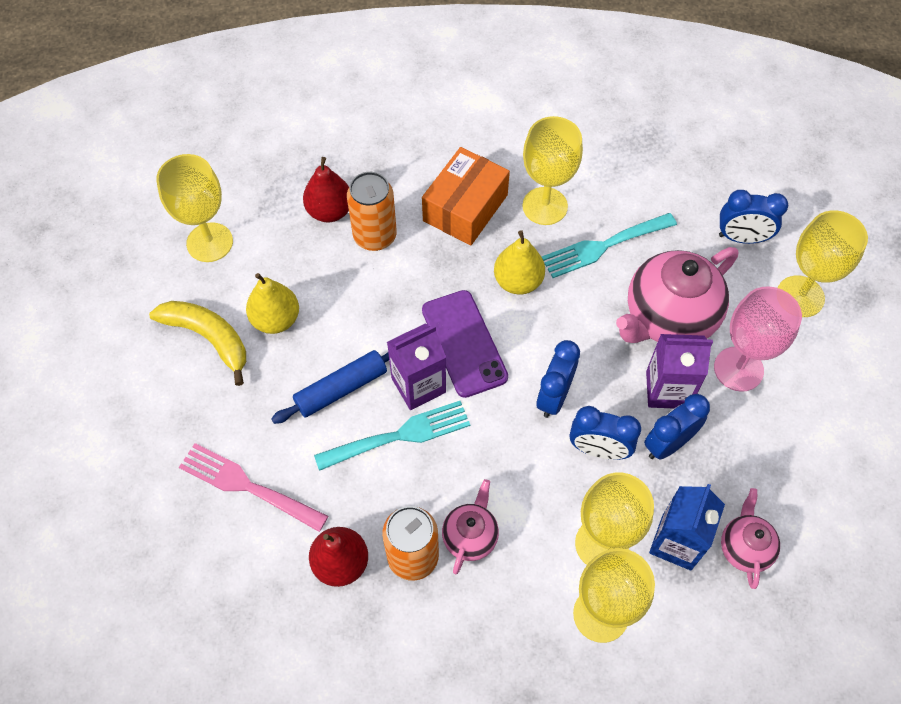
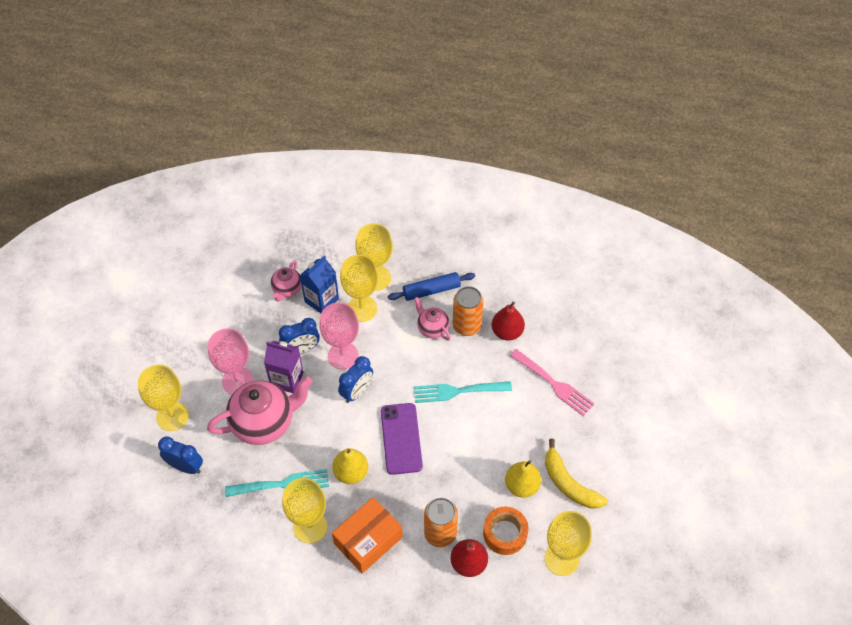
camera: 165 degrees left, 5 degrees down
blue rolling pin [271,350,389,424] -> blue rolling pin moved to [388,272,475,301]
purple carton [387,324,446,410] -> none
pink teapot [442,479,499,574] -> pink teapot turned 105 degrees clockwise [414,297,451,341]
blue clock [570,406,641,460] -> pink goblet [319,302,359,370]
none -> orange tape [483,506,528,555]

